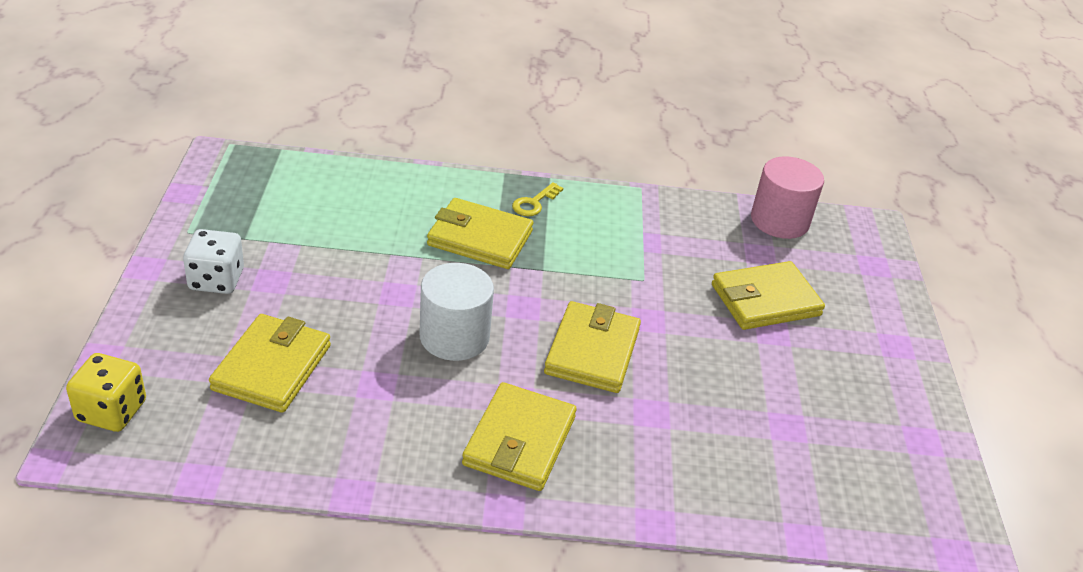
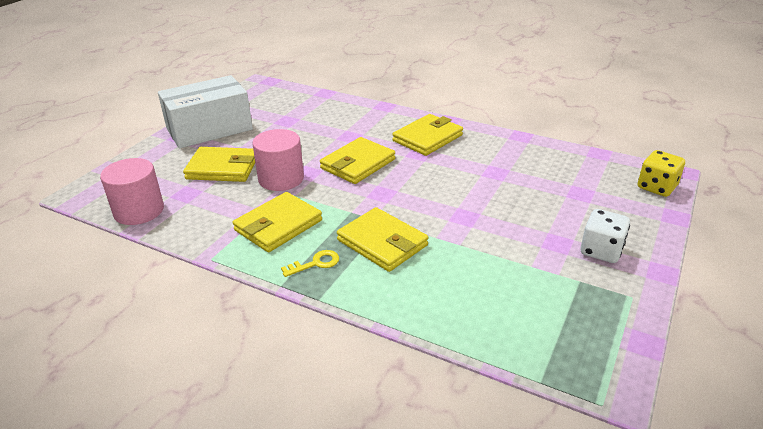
camera: 150 degrees left, 5 degrees down
yellow wallet [209,314,331,413] -> yellow wallet moved to [233,192,322,252]
white cylinder [420,263,494,361] -> none
none -> white box [158,75,253,148]
none -> pink cylinder [253,129,304,191]

